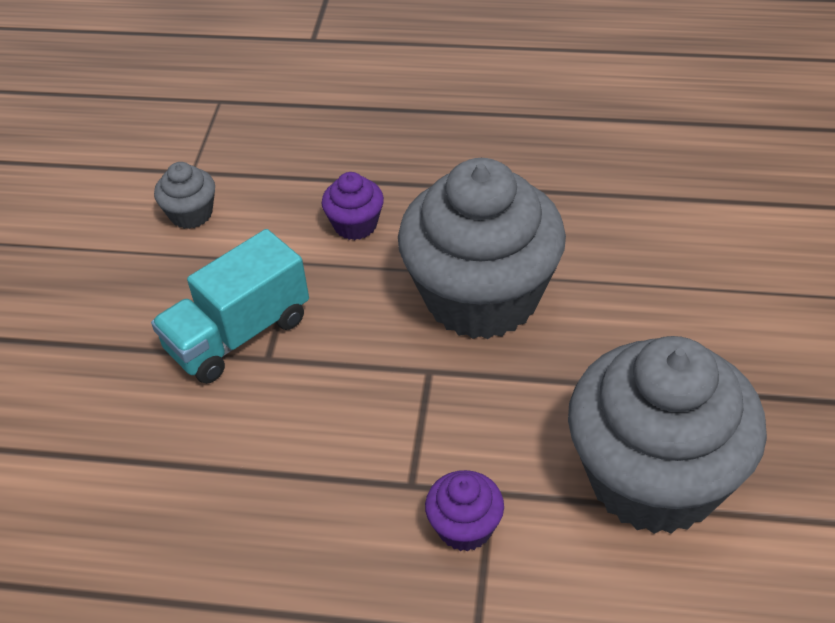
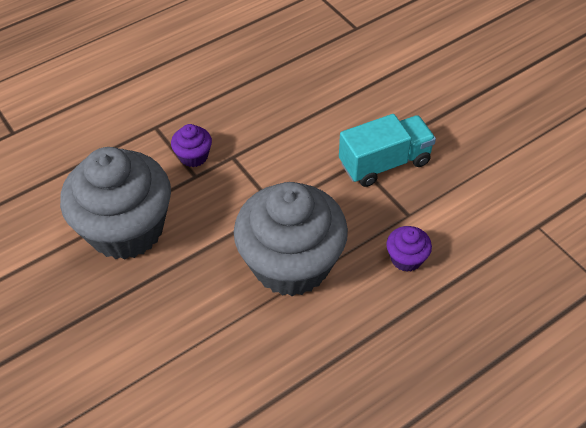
camera: 135 degrees right, 5 degrees up
turquoise truck [151,229,309,384] -> turquoise truck turned 60 degrees clockwise [339,114,436,187]
grey cupcake [154,162,215,229] -> none

